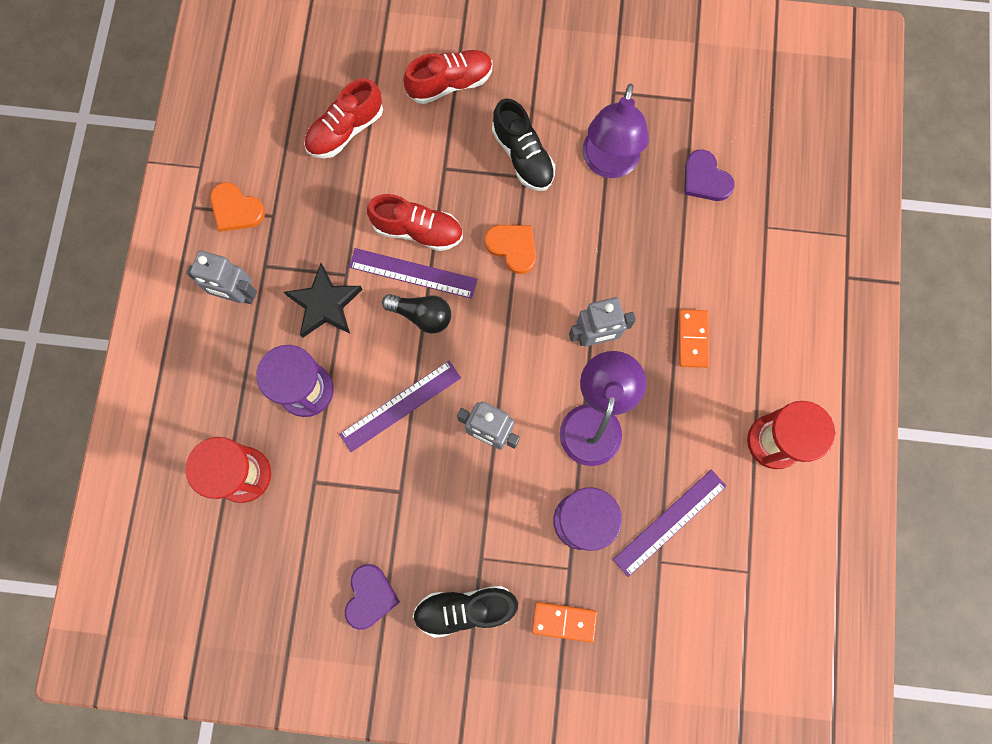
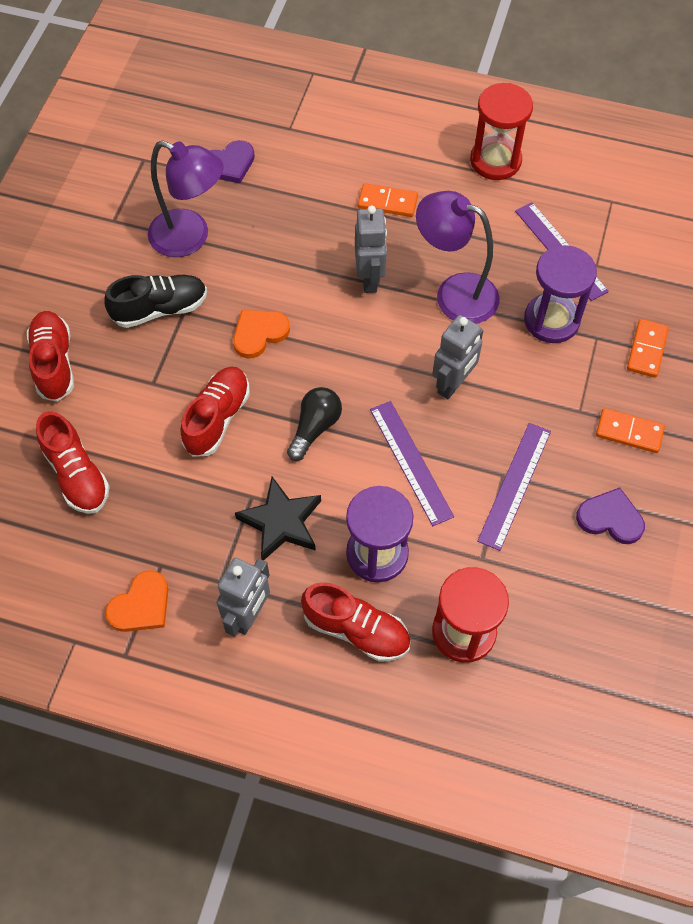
camera: 80 degrees left, 15 degrees down
purple ruler [349,248,477,299] -> purple ruler moved to [477,423,551,551]
black shoe [413,586,518,638] -> orange domino [596,408,665,453]
none -> red shoe [301,582,410,662]

